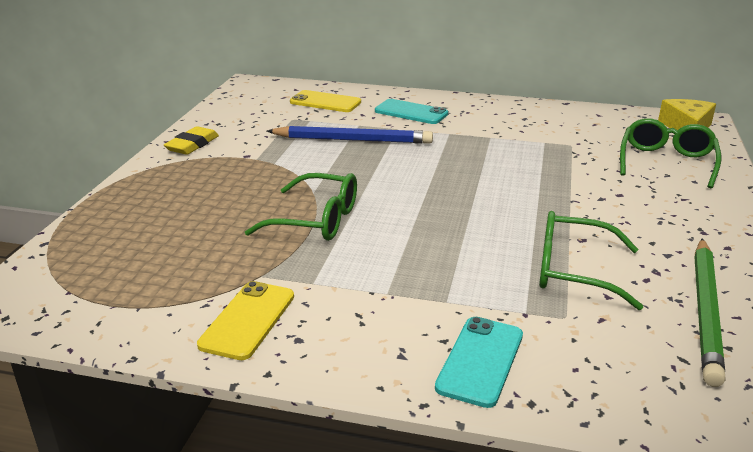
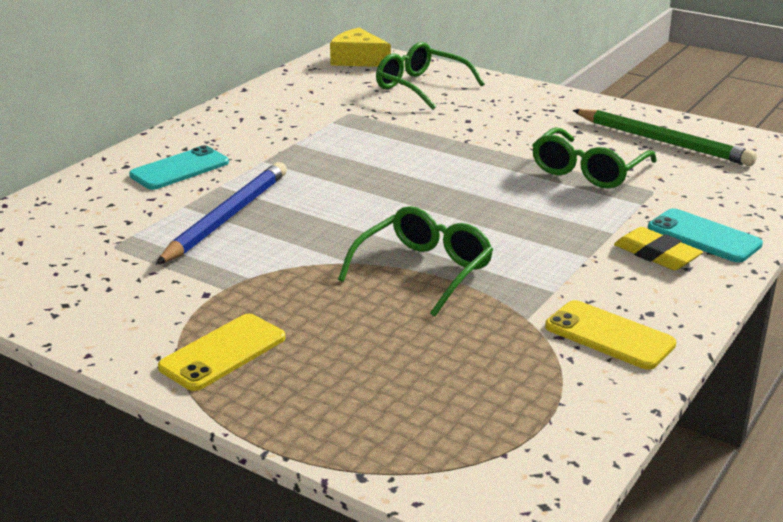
camera: 70 degrees left, 0 degrees up
yellow eraser [164,126,219,155] -> yellow eraser moved to [614,227,703,270]
yellow phone [290,90,361,112] -> yellow phone moved to [158,314,285,391]

